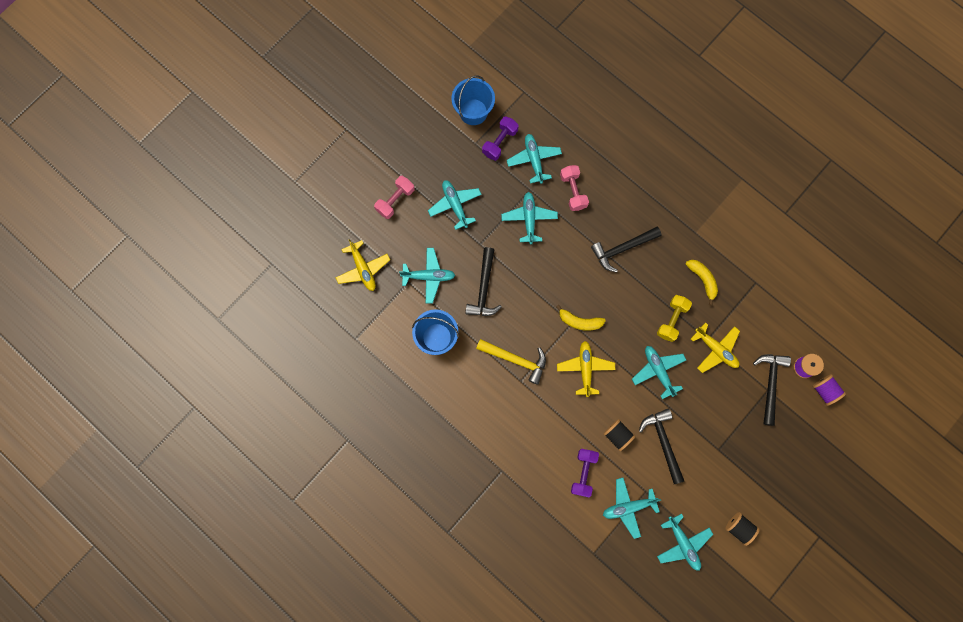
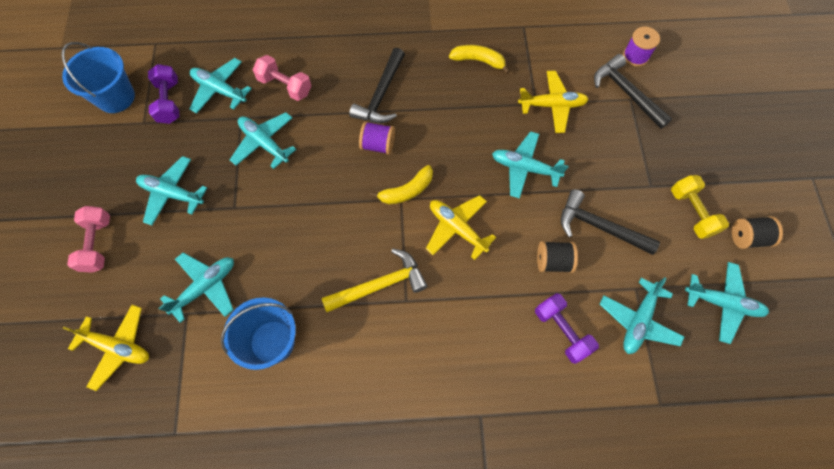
camera: 45 degrees left, 10 degrees down
black hammer [465,247,502,316] -> none
yellow dumbbell [657,295,692,342] -> yellow dumbbell moved to [671,175,729,239]
purple spool [813,374,846,406] -> purple spool moved to [359,121,395,155]

